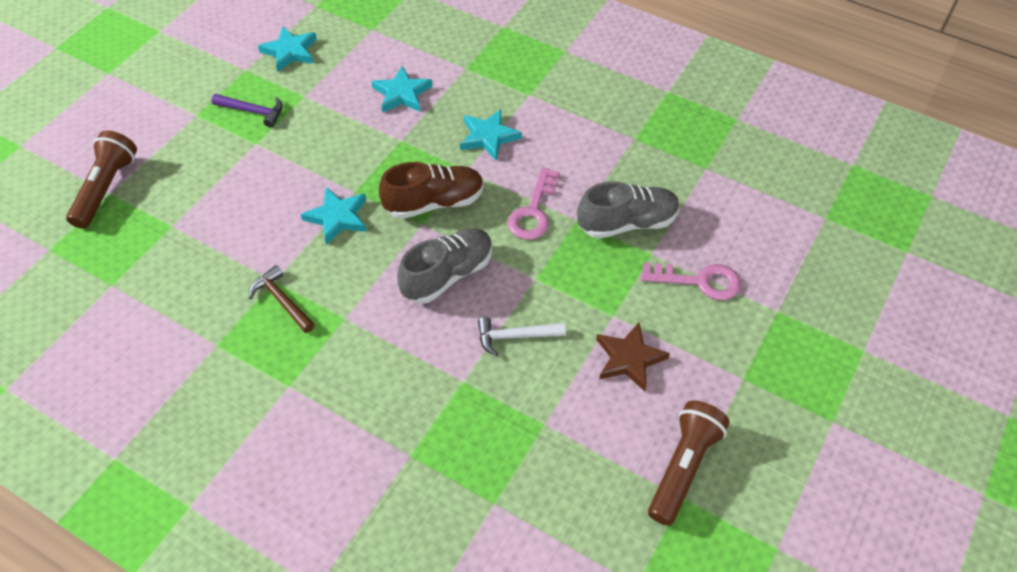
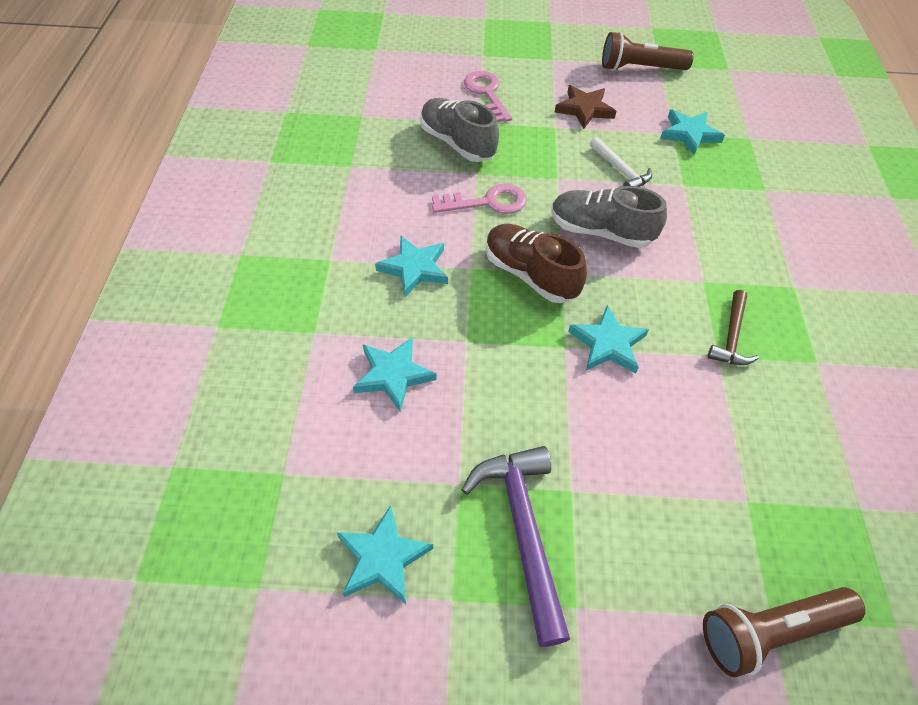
camera: 120 degrees left, 0 degrees up
purple hammer [212,94,283,128] -> purple hammer [462,446,570,647], size x1.71
none -> turquoise star [660,110,725,155]

